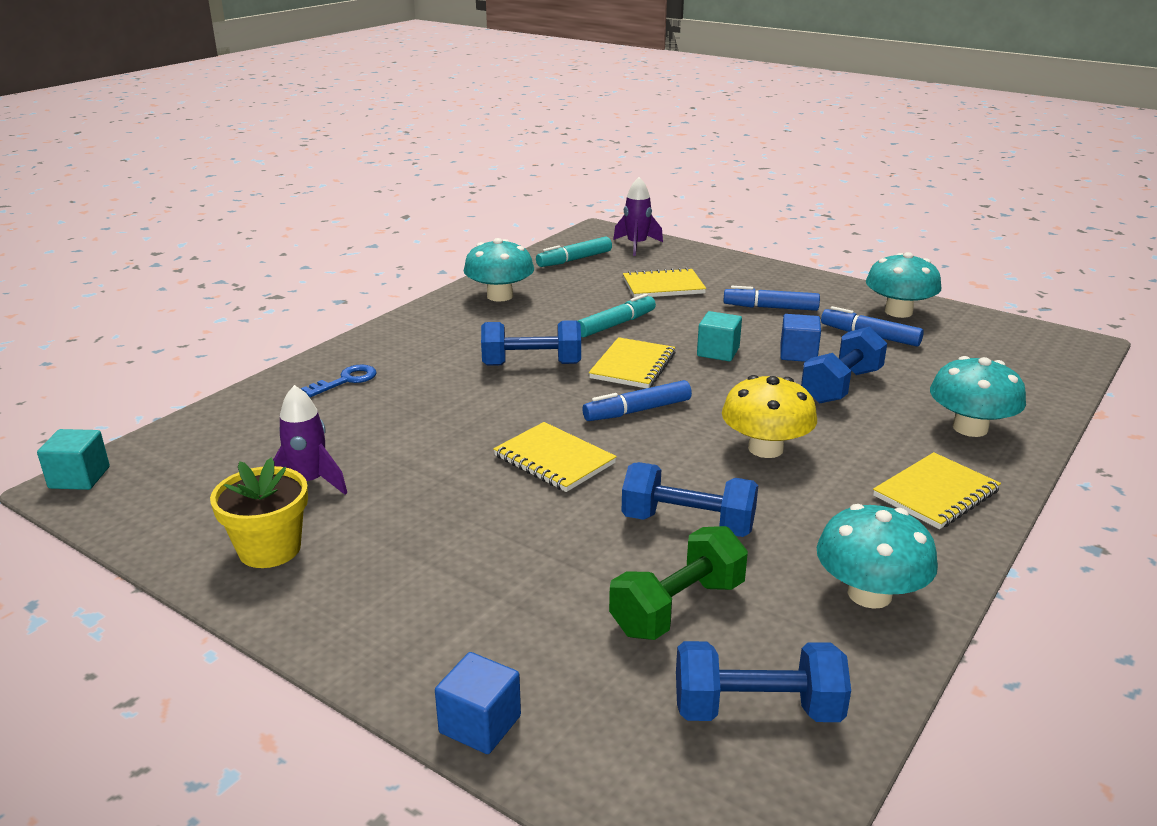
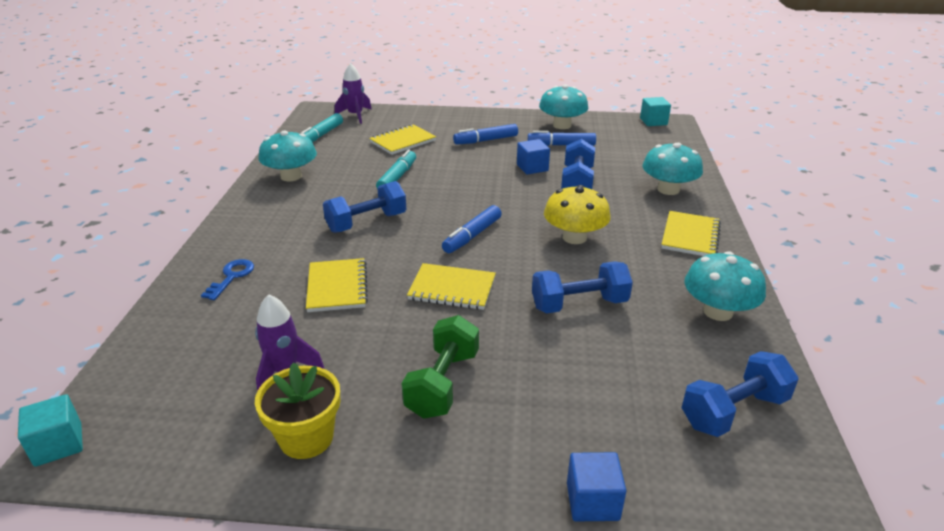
camera: 30 degrees left, 5 degrees up
yellow notebook [589,337,676,388] -> yellow notebook moved to [306,258,368,312]
green dumbbell [609,526,748,640] -> green dumbbell moved to [401,315,479,419]
turquoise cube [697,311,742,361] -> turquoise cube moved to [640,97,671,126]

